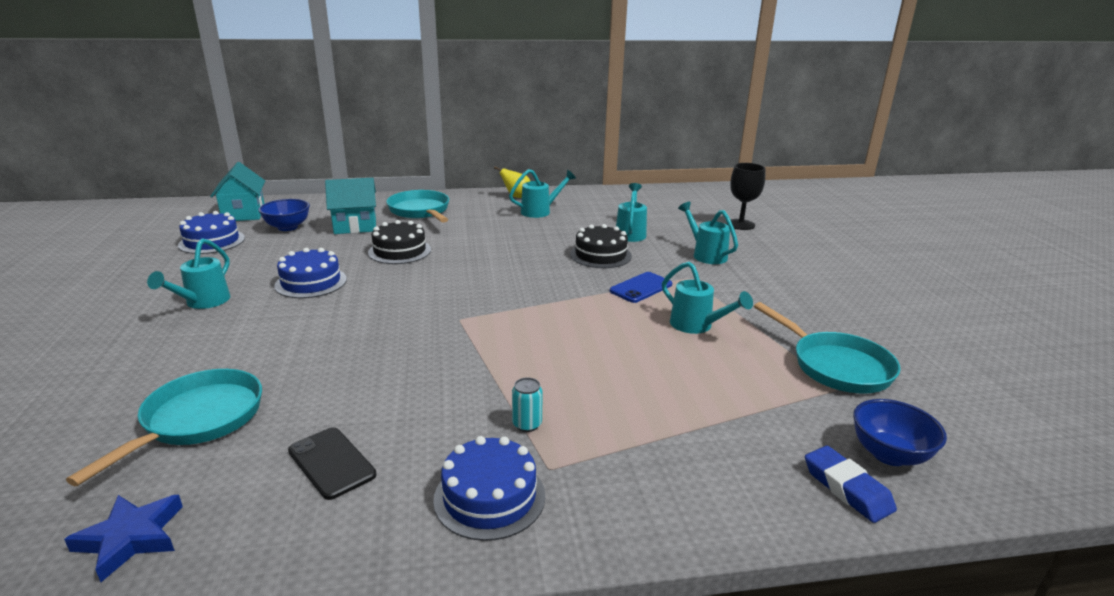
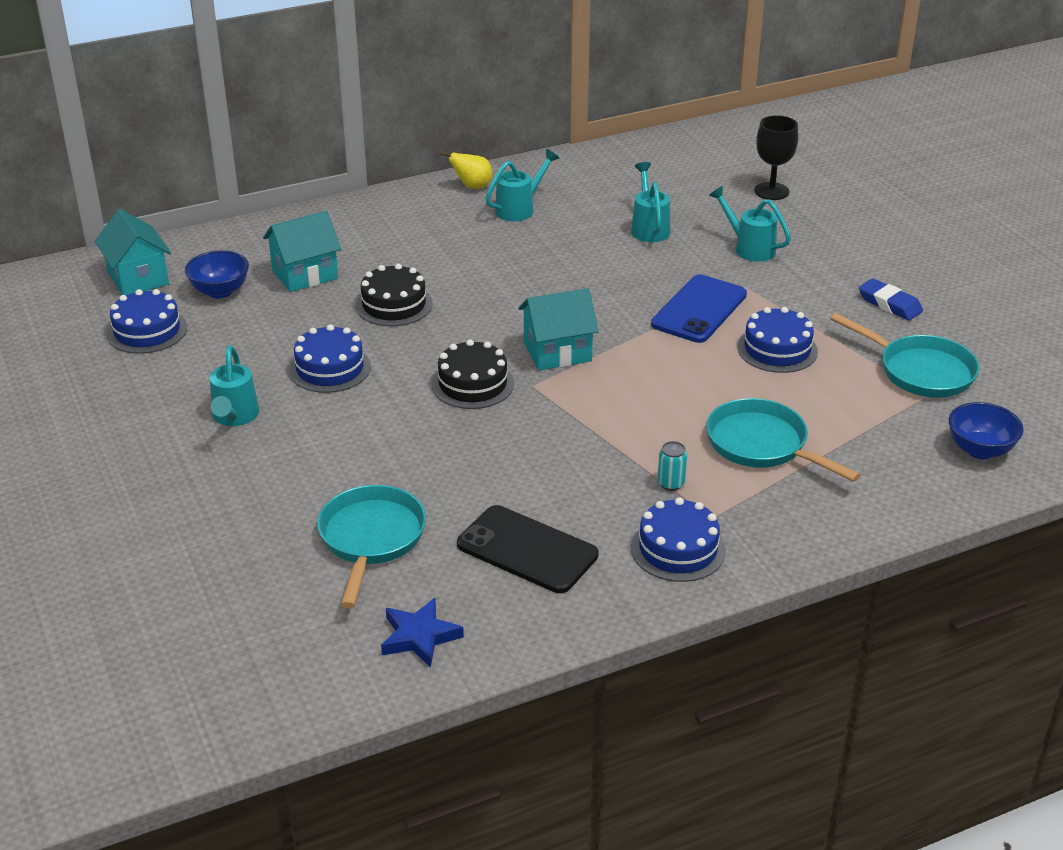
camera: 15 degrees left, 10 degrees up
black phone [288,427,376,500] -> black phone [457,505,598,593], size x1.52
turquoise pan [386,190,449,222] -> turquoise pan moved to [706,398,861,482]
black cake [570,224,632,268] -> black cake moved to [432,339,514,409]
blue phone [610,272,672,303] -> blue phone [651,274,747,343], size x1.52
turquoise watering can [662,262,753,334] -> blue cake [737,307,818,373]
blue eraser [805,446,897,523] -> blue eraser moved to [859,278,923,320]
none -> turquoise house [518,288,599,370]

